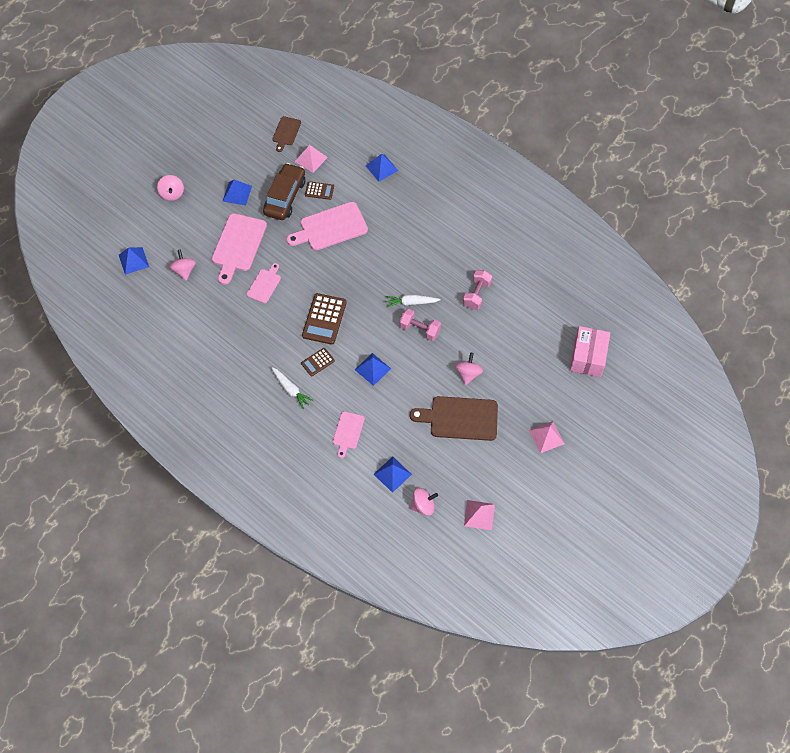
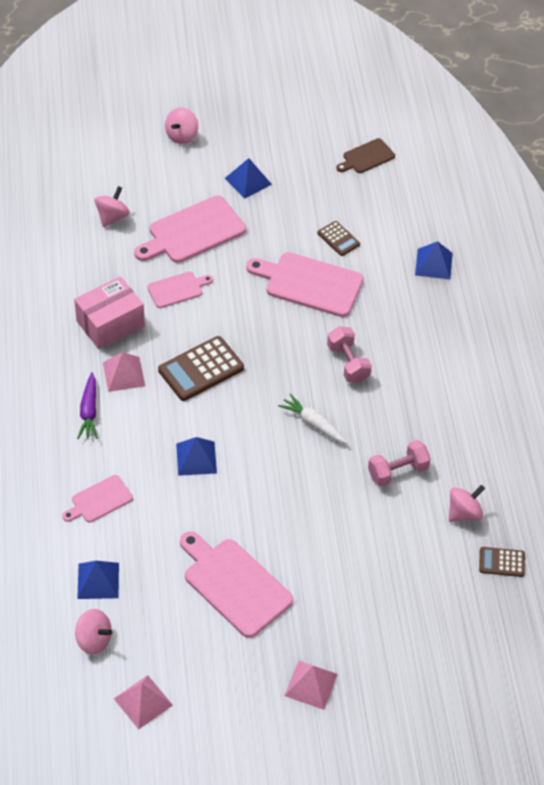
camera: 40 degrees right, 10 degrees down
blue pyramid [119,247,149,275] -> none
brown car [263,163,305,220] -> none
white carrot [271,367,314,409] -> purple carrot [77,372,98,439]
pink pyramid [295,145,328,173] -> pink pyramid moved to [103,352,145,392]
brown calculator [301,348,335,376] -> brown calculator moved to [479,547,525,577]
pink dumbbell [399,309,441,341] -> pink dumbbell moved to [327,326,372,383]
brown cutting board [410,396,498,441] -> pink cutting board [180,531,293,638]
pink spinning top [455,353,483,385] -> pink spinning top moved to [449,485,485,522]
pink box [570,326,610,377] -> pink box moved to [74,276,145,349]

